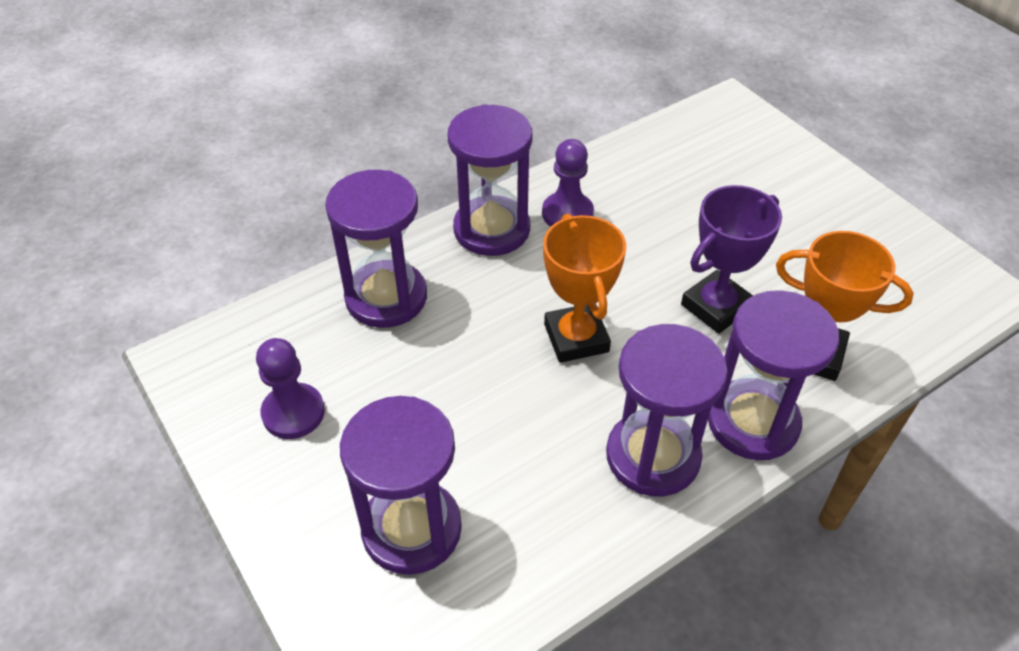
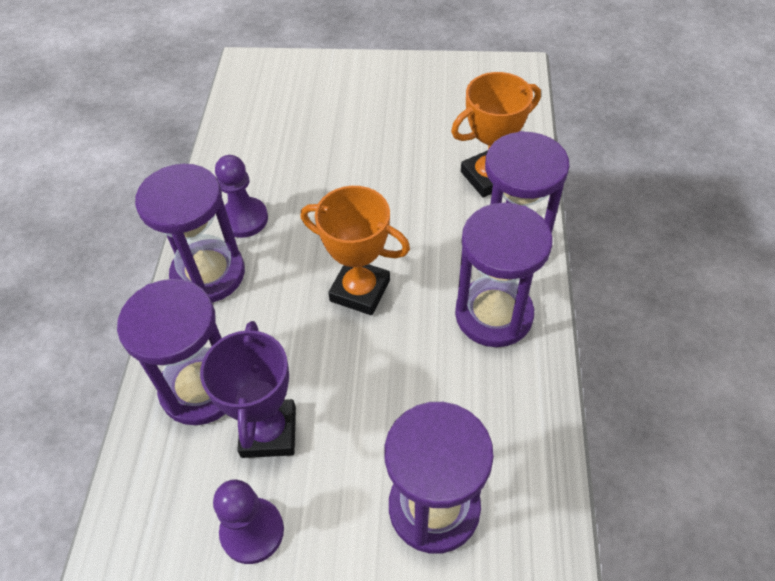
camera: 50 degrees left, 5 degrees up
purple trophy [681,185,782,334] -> purple trophy moved to [200,321,296,458]

